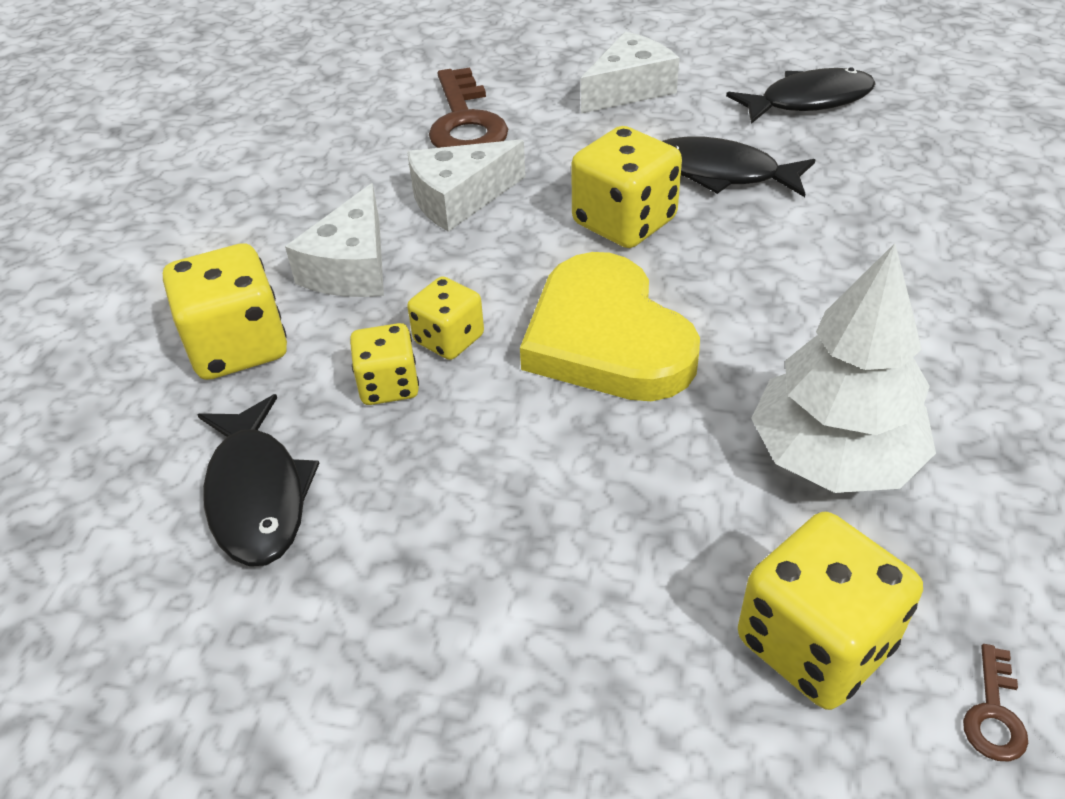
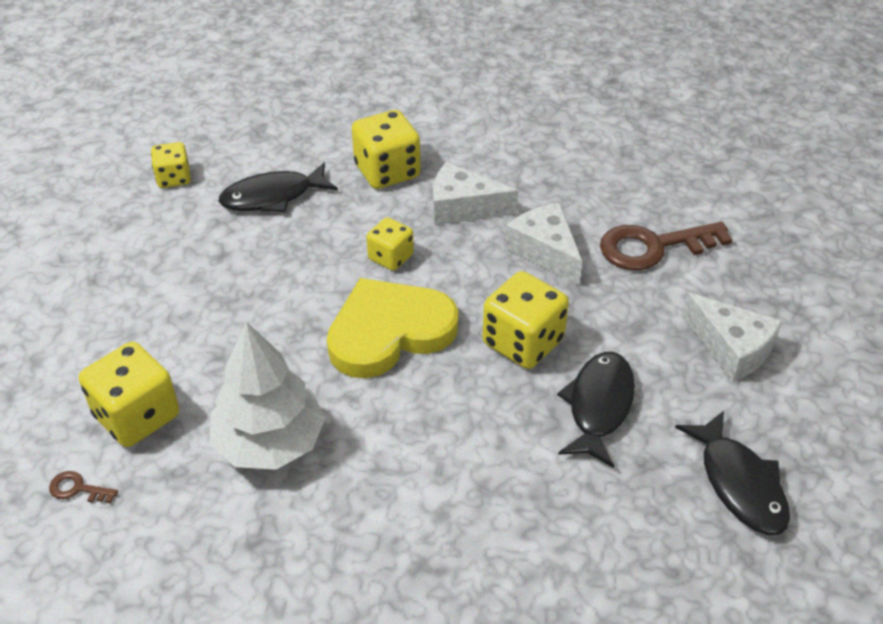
camera: 85 degrees right, 0 degrees up
yellow dice [350,323,419,405] -> yellow dice moved to [151,142,191,188]

